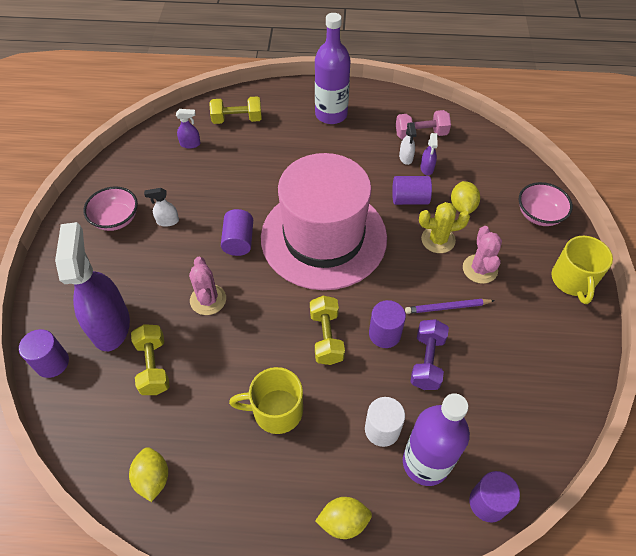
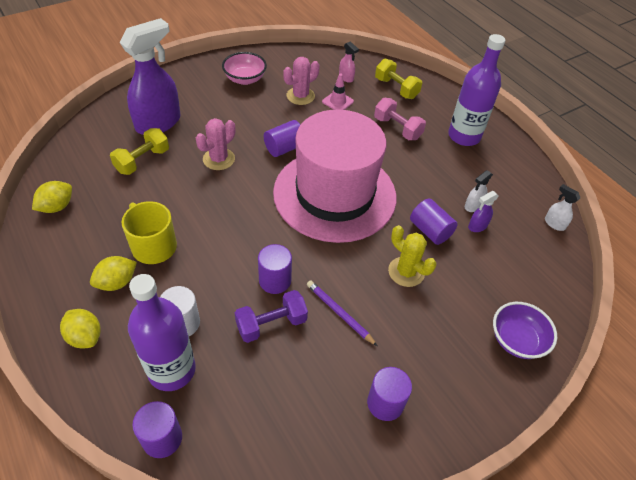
camera: 50 degrees right, 5 degrees down
purple cylinder [19,329,69,378] -> purple cylinder moved to [367,367,412,421]
white spray bottle [144,188,179,227] -> white spray bottle moved to [545,184,580,231]
purple spray bottle [176,109,201,149] -> pink spray bottle [339,41,359,83]
yellow dumbbell [310,296,345,365] -> none
pink dumbbell [396,110,451,140] -> pink dumbbell moved to [374,98,426,140]
yellow lemon [451,181,480,214] -> yellow lemon moved to [90,256,137,291]
pink cactus [463,226,502,284] -> pink cactus moved to [283,57,320,105]
pink bowl [519,182,573,226] -> purple bowl [493,302,557,359]
yellow mug [552,236,613,304] -> none
none -> pink traffic cone [322,74,354,110]

